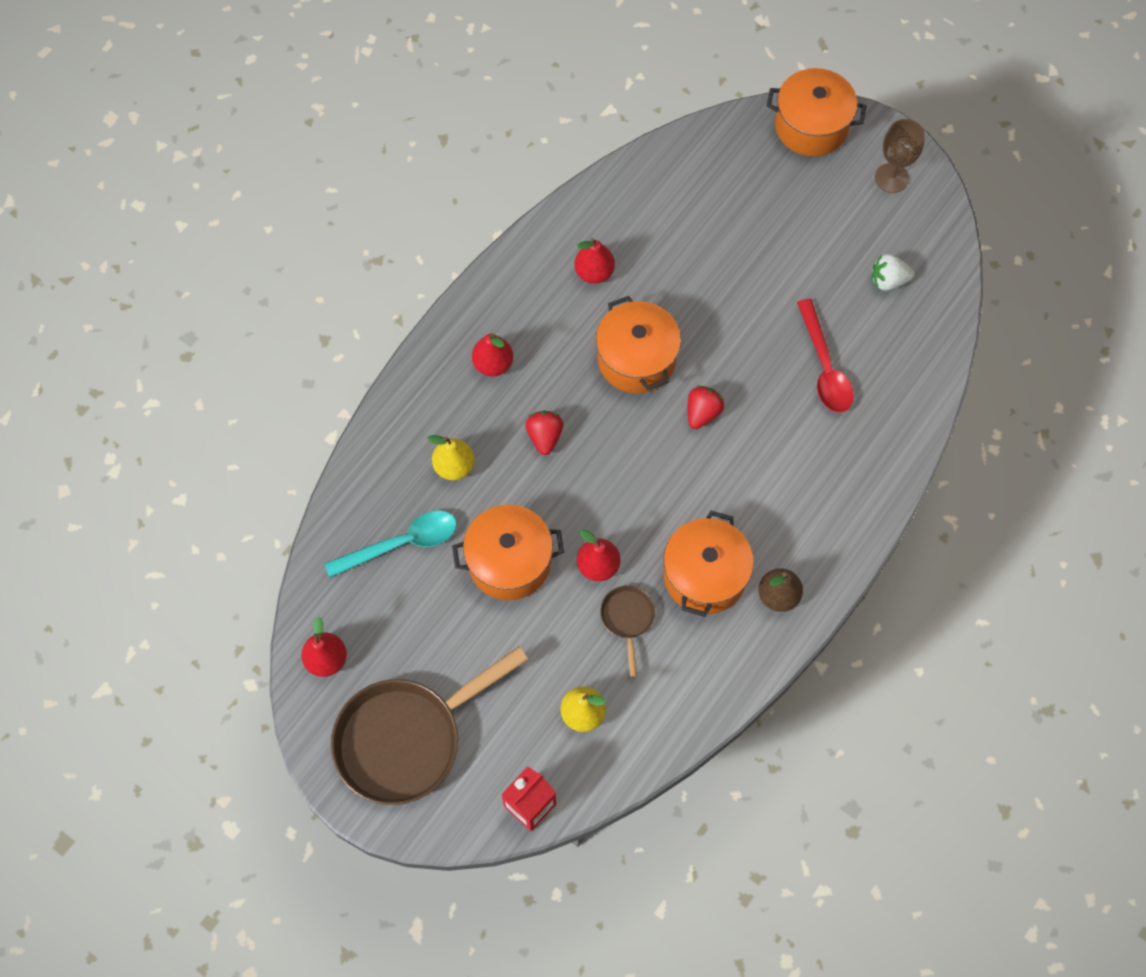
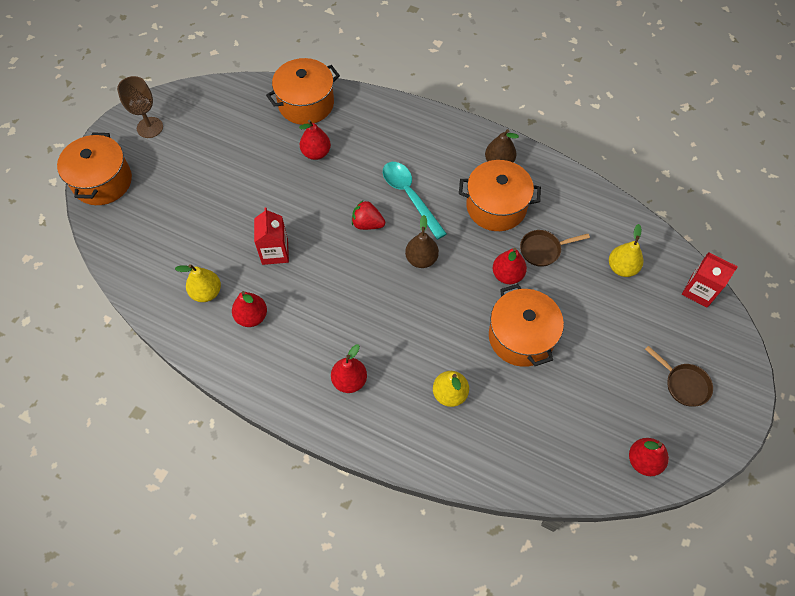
camera: 100 degrees left, 5 degrees down
turquoise spoon [324,511,457,578] -> turquoise spoon moved to [383,162,447,240]
brown pan [331,647,528,805] -> brown pan [645,346,713,407], size x0.45
red strawberry [525,411,563,455] -> none
orange pot [596,296,681,393] -> orange pot moved to [266,58,340,125]
red spoon [797,299,854,413] -> red pear [299,120,331,160]
white strawberry [872,254,914,291] -> none
none -> yellow pear [175,264,221,302]
none -> red carton [254,207,289,265]
none -> brown pear [405,215,439,268]

